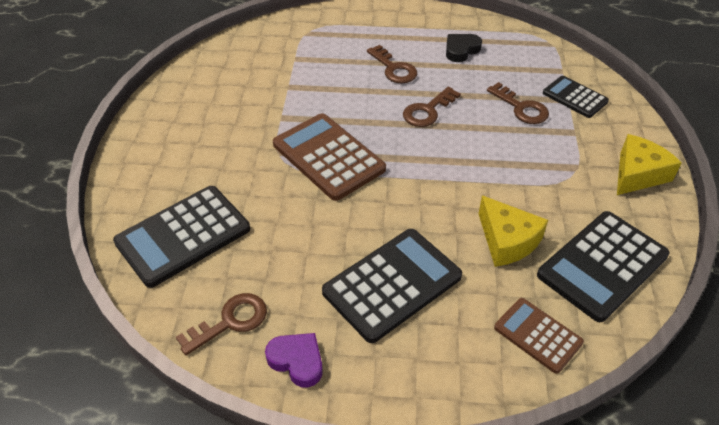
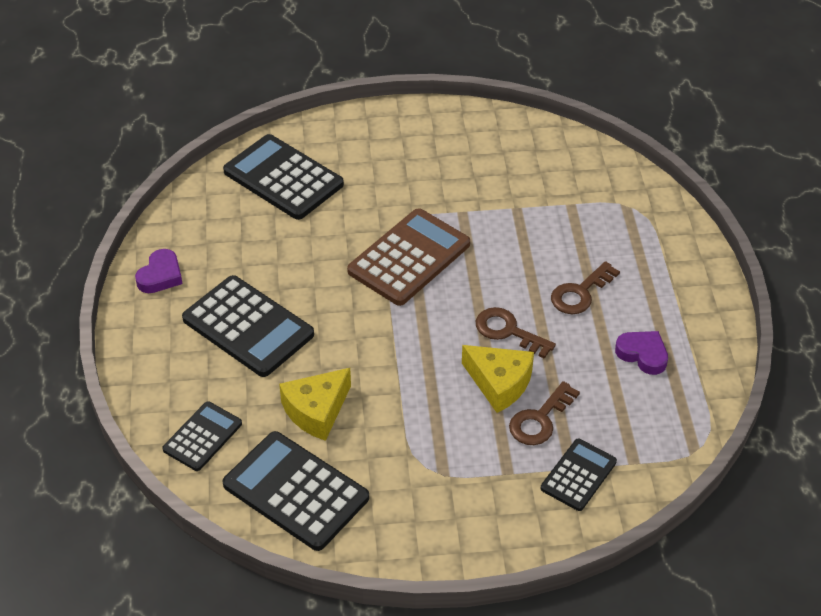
camera: 80 degrees right, 0 degrees up
brown key [176,293,267,355] -> none
black heart [446,34,482,62] -> purple heart [615,331,668,375]
brown calculator [494,298,584,374] -> black calculator [163,401,242,471]
yellow cheese [617,134,682,195] -> yellow cheese moved to [462,345,534,413]

